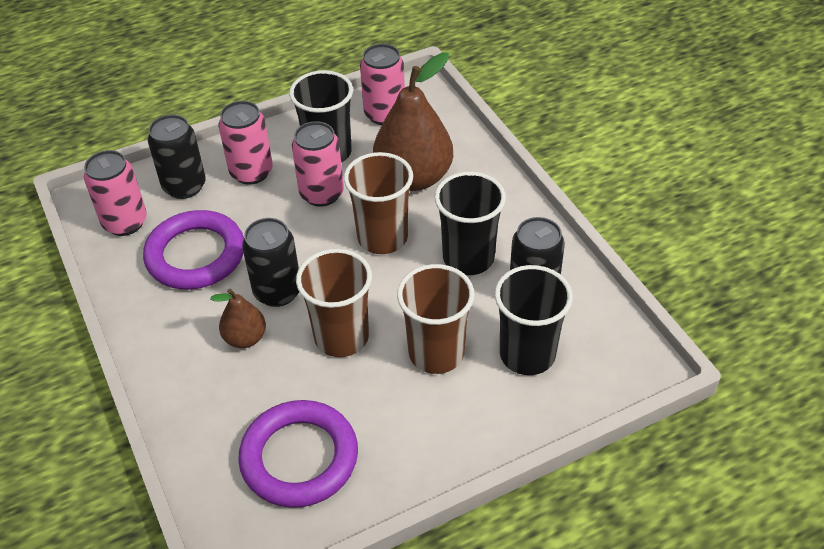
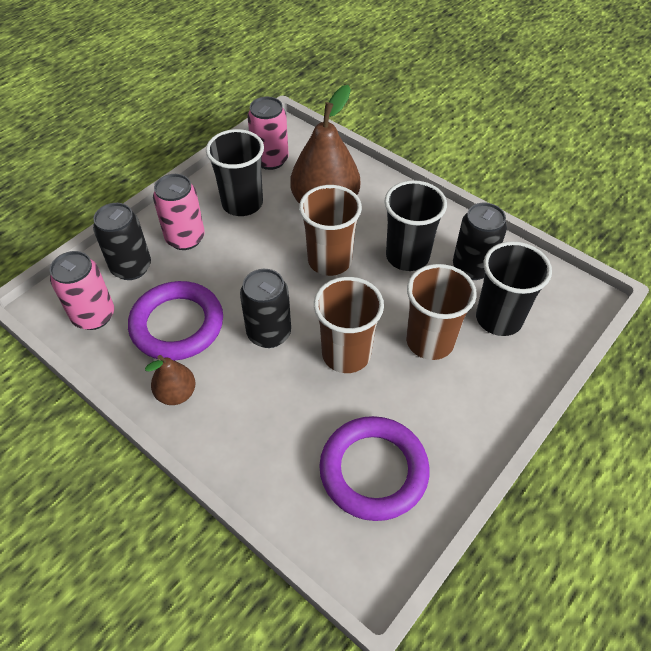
camera: 25 degrees left, 5 degrees up
brown pear [210,289,266,348] -> brown pear moved to [145,355,196,405]
pink can [292,121,344,207] -> none

